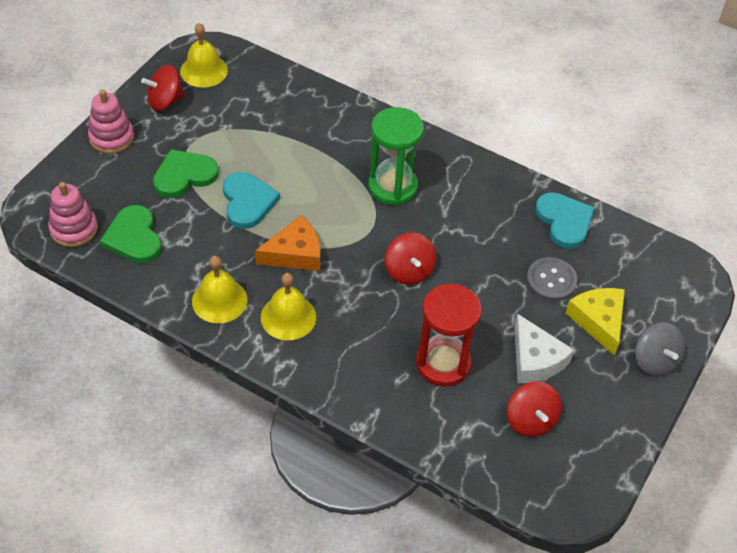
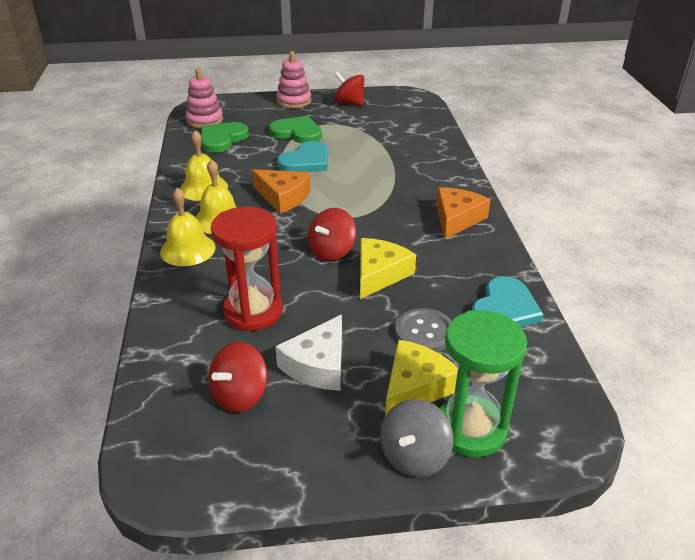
camera: 55 degrees right, 15 degrees down
yellow bell [180,23,228,88] -> yellow bell moved to [160,188,216,266]
green hourglass [368,107,424,206] -> green hourglass moved to [439,310,527,458]
none -> yellow cheese [360,238,416,299]
none -> orange cheese [436,187,491,240]

